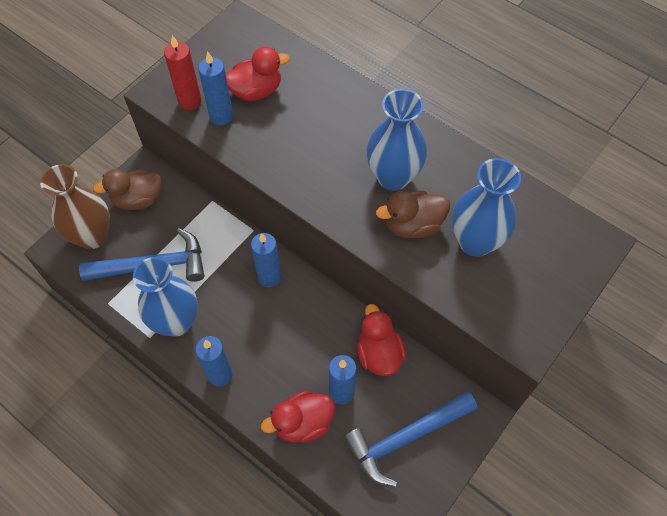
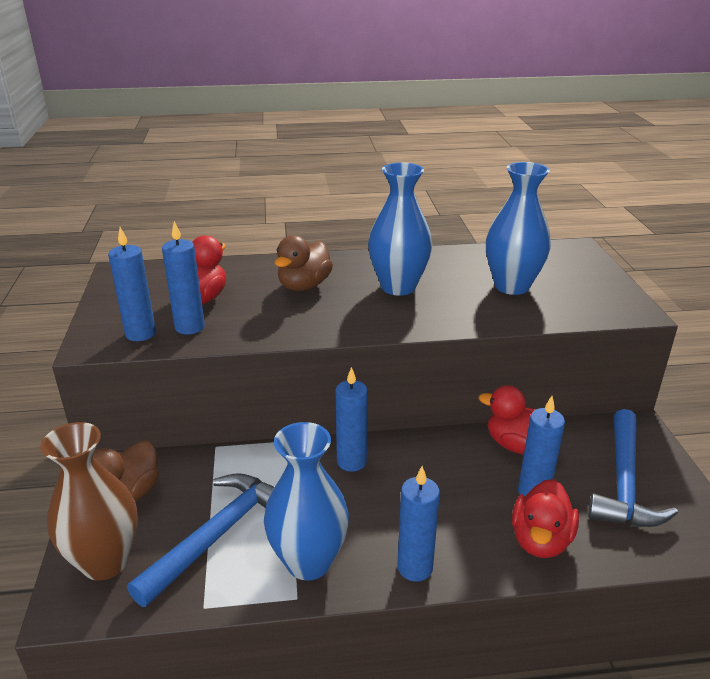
camera: 45 degrees left, 30 degrees down
red candle [164,35,202,110] -> blue candle [108,227,156,341]
brown duck [376,191,450,238] -> brown duck moved to [275,235,333,291]

